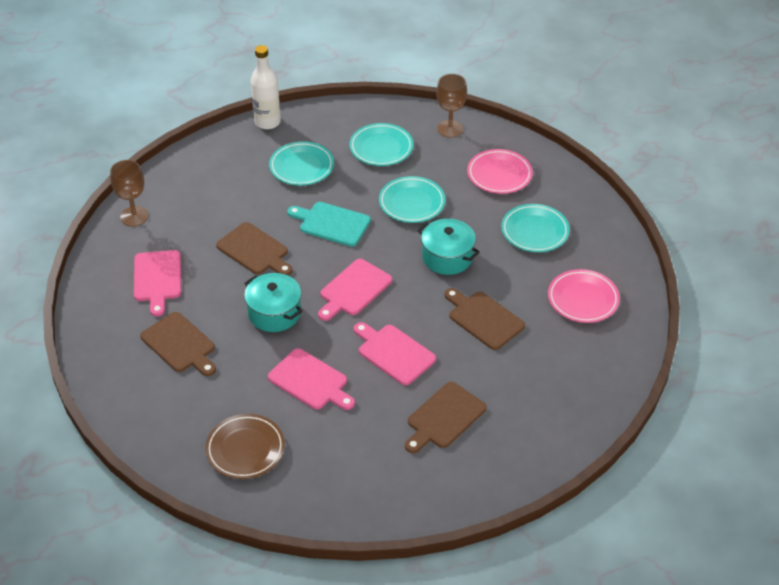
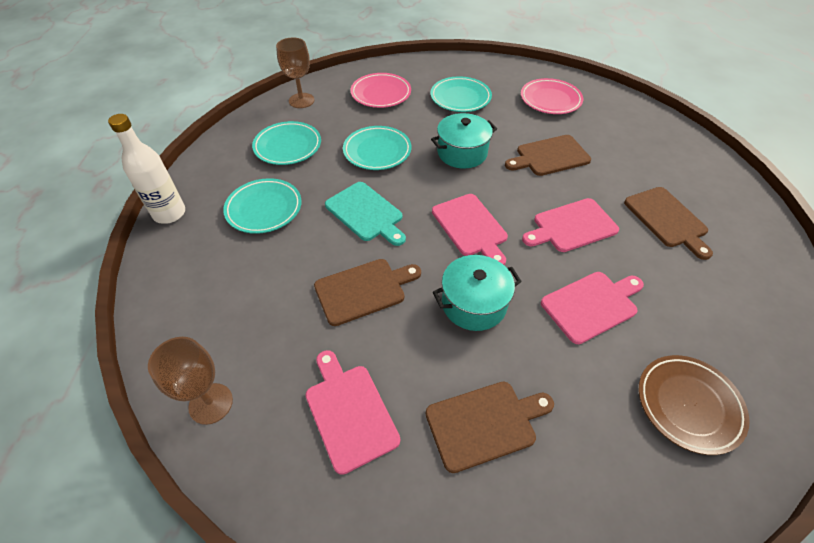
camera: 65 degrees left, 5 degrees up
pink cutting board [134,250,181,317] -> pink cutting board turned 135 degrees counterclockwise [306,350,400,475]
turquoise cutting board [287,202,371,247] -> turquoise cutting board turned 90 degrees counterclockwise [325,182,406,246]

